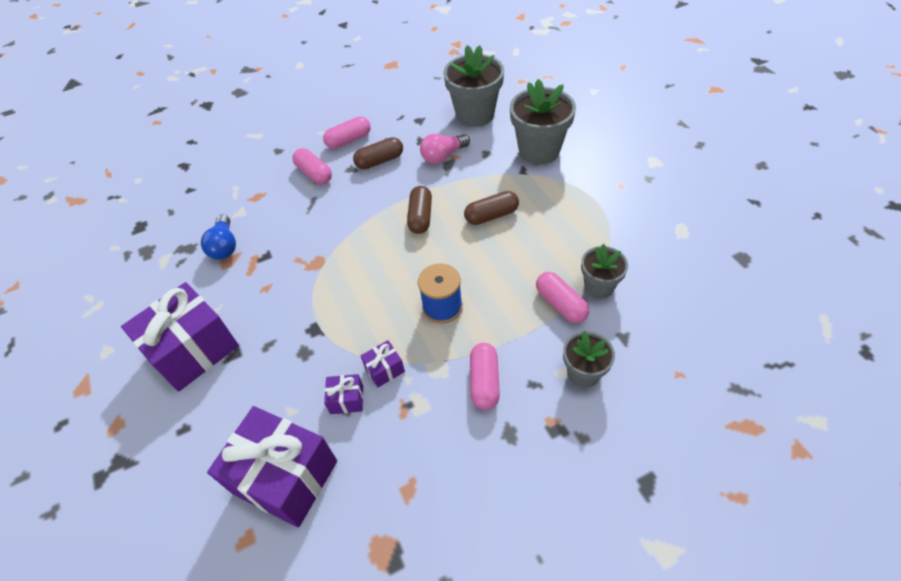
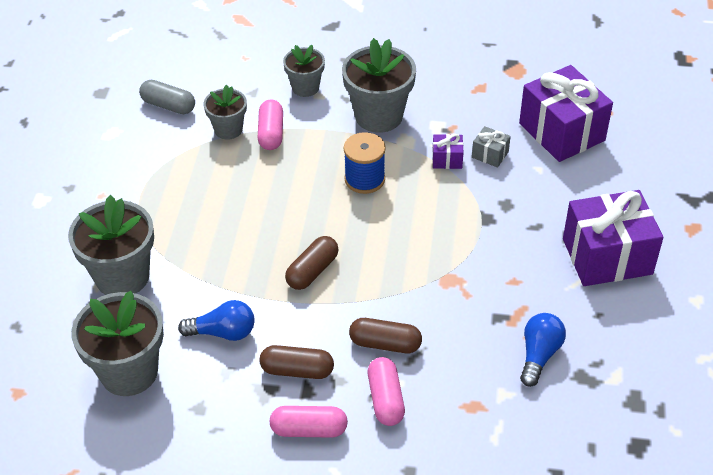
camera: 150 degrees left, 5 degrees down
purple gift [324,374,363,414] -> grey gift [472,126,511,168]
pink light bulb [420,134,470,164] -> blue light bulb [178,300,255,341]
brown capsule [464,191,519,225] -> brown capsule moved to [349,318,422,353]
pink capsule [470,343,500,410] -> grey flower pot [342,38,416,133]
none -> grey capsule [139,80,195,114]

